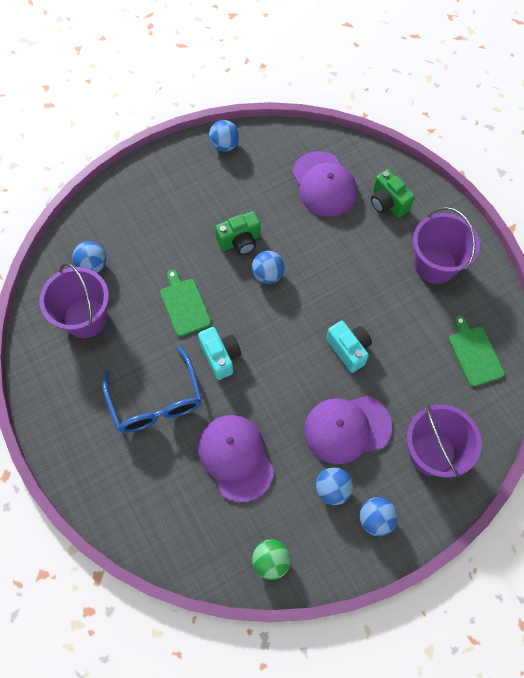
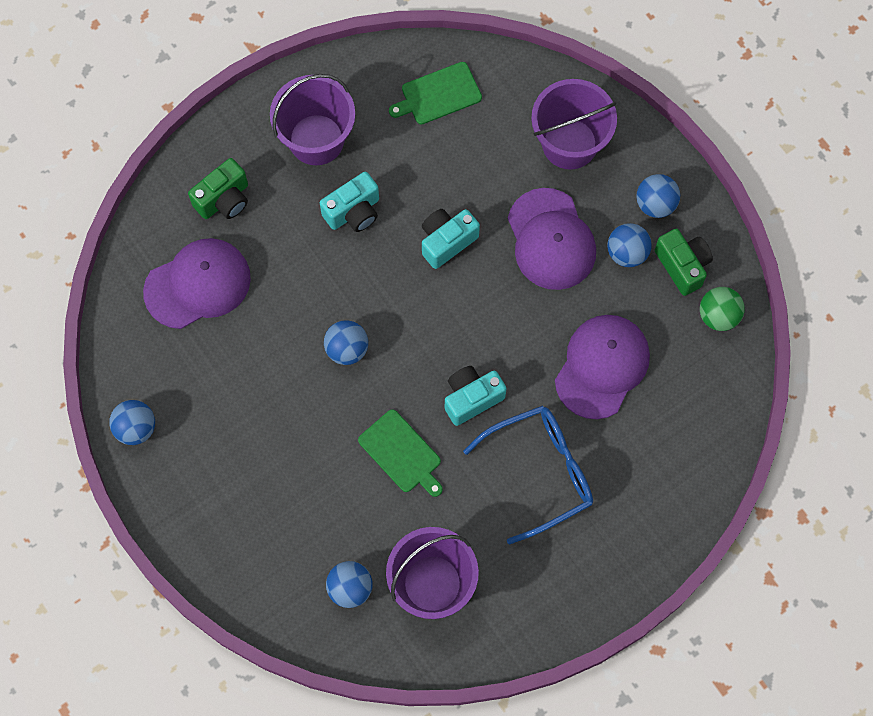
camera: 95 degrees left, 5 degrees up
green cutting board [160,270,211,337] -> green cutting board turned 105 degrees counterclockwise [358,409,443,497]
purple cap [198,415,274,502] -> purple cap turned 150 degrees clockwise [555,315,650,419]
green camera [215,211,260,255] -> green camera moved to [655,229,713,296]
none -> turquoise camera [320,172,379,232]

